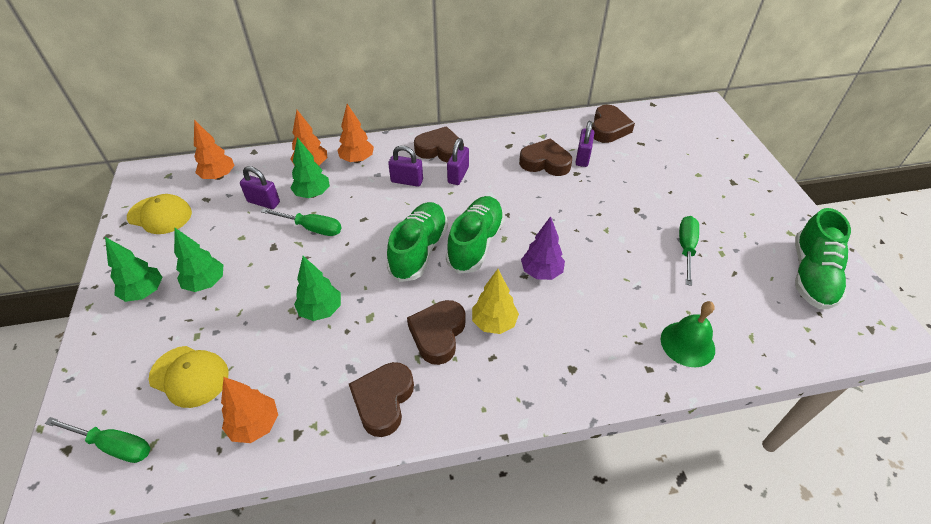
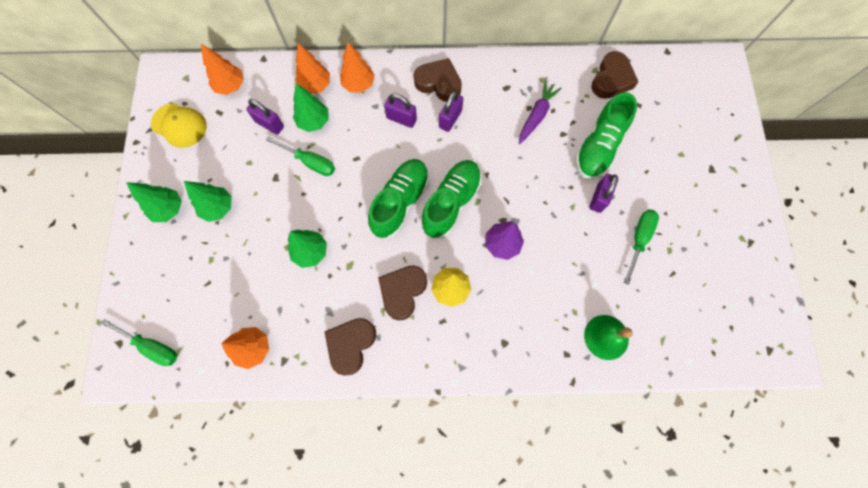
camera: 10 degrees right, 25 degrees up
yellow cap [148,346,229,408] -> none
brown heart [519,138,572,176] -> purple carrot [519,80,562,144]
purple padlock [575,121,594,167] -> purple padlock moved to [589,174,618,213]
green shoe [795,208,851,309] -> green shoe moved to [575,92,637,179]

